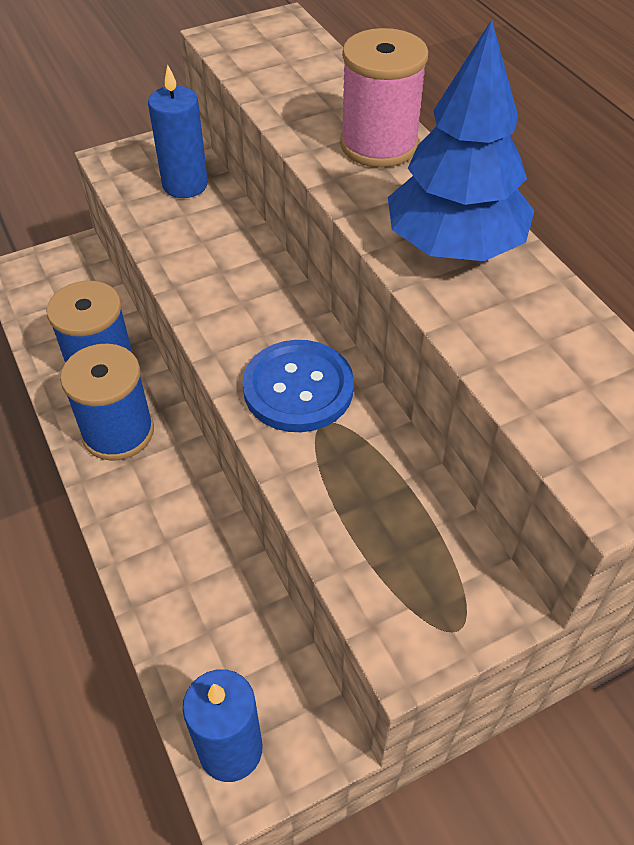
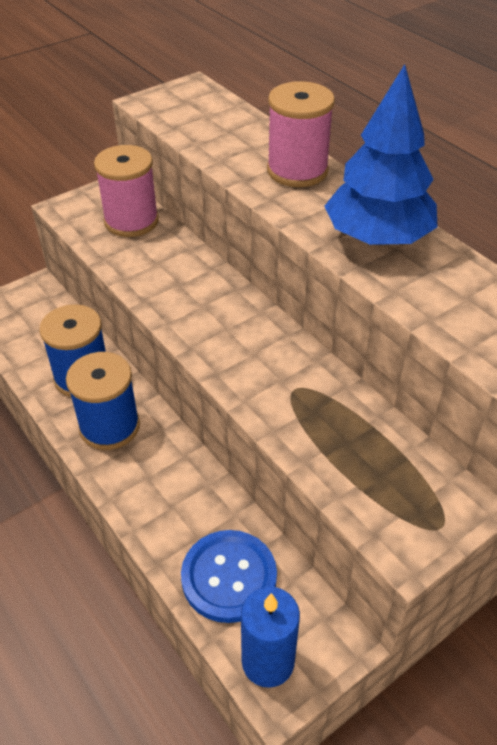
camera: 10 degrees left, 5 degrees down
blue candle [148,65,208,198] -> pink spool [94,145,159,237]
blue button [242,340,354,432] -> blue button moved to [181,530,277,623]

